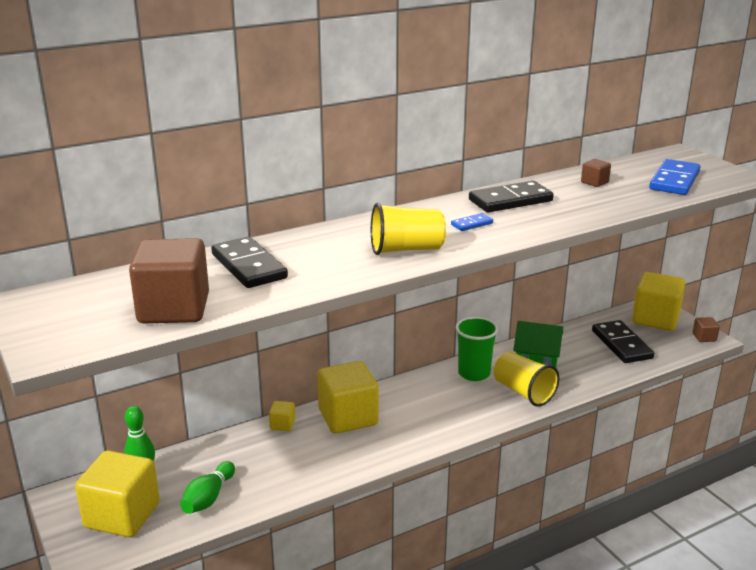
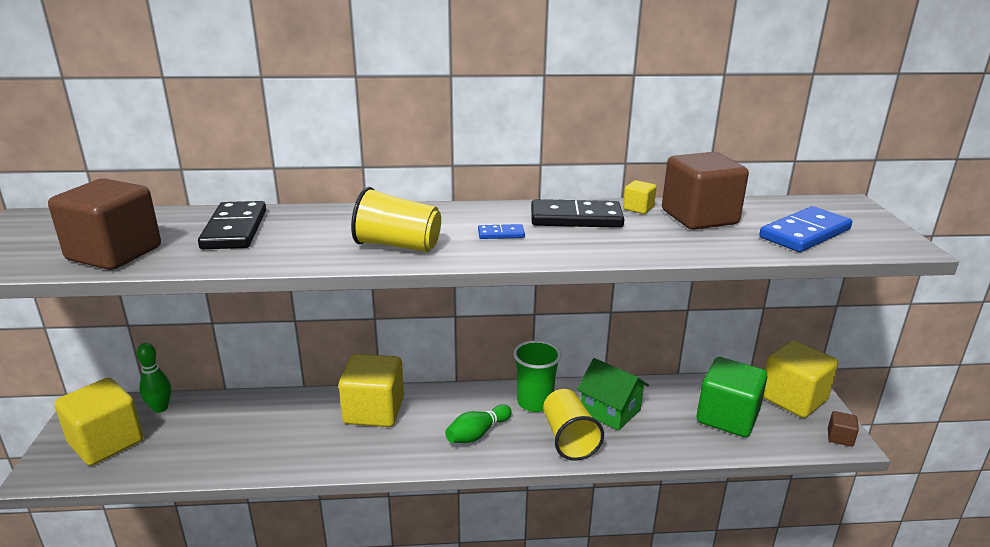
camera: 25 degrees right, 0 degrees up
green bowling pin [180,461,235,514] -> green bowling pin moved to [445,404,512,443]
yellow cube [269,401,295,431] -> yellow cube moved to [623,180,657,214]
brown cube [581,159,611,187] -> brown cube [662,152,749,230], size x2.30
black domino [592,320,654,363] -> green cube [697,357,768,437]

